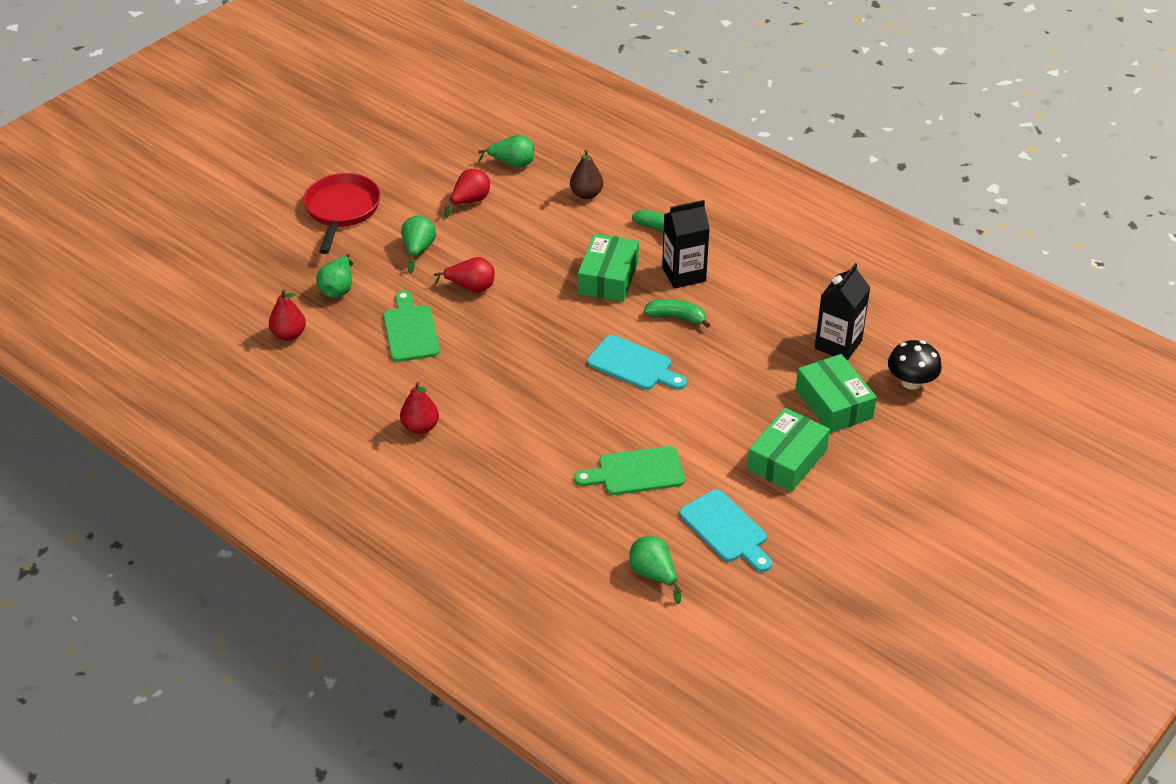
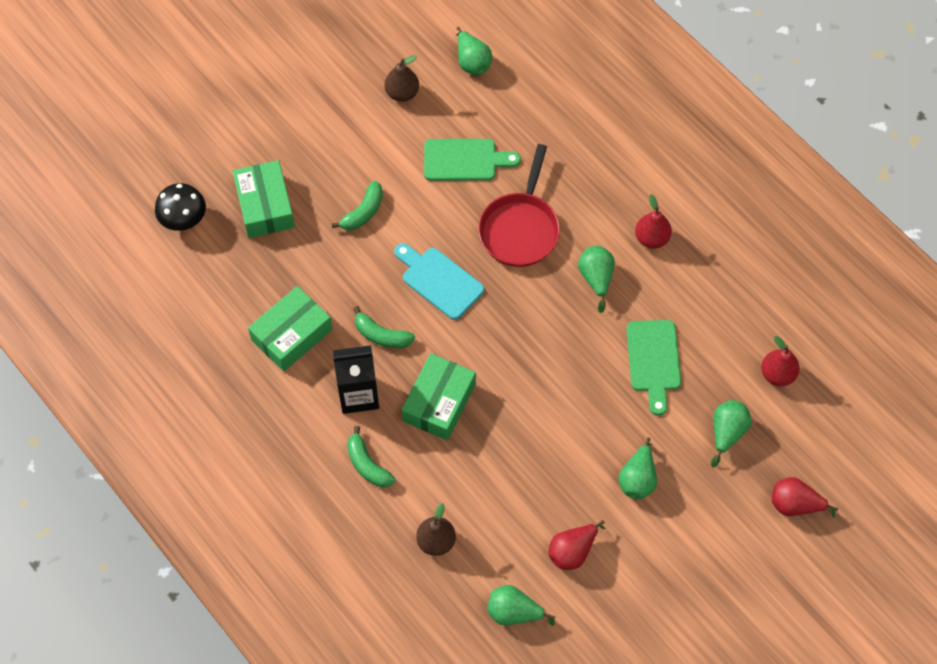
camera: 170 degrees left, 20 degrees up
red pan [303,173,381,254] -> red pan moved to [478,144,560,267]
red pear [434,257,494,293] -> red pear moved to [771,477,838,518]
turquoise cutting board [679,489,772,572] -> brown pear [385,55,419,102]
green box [747,408,830,492] -> green box moved to [248,286,333,372]
black carton [815,263,871,361] -> none
none -> green banana [331,181,383,230]
none -> green pear [578,246,615,313]

